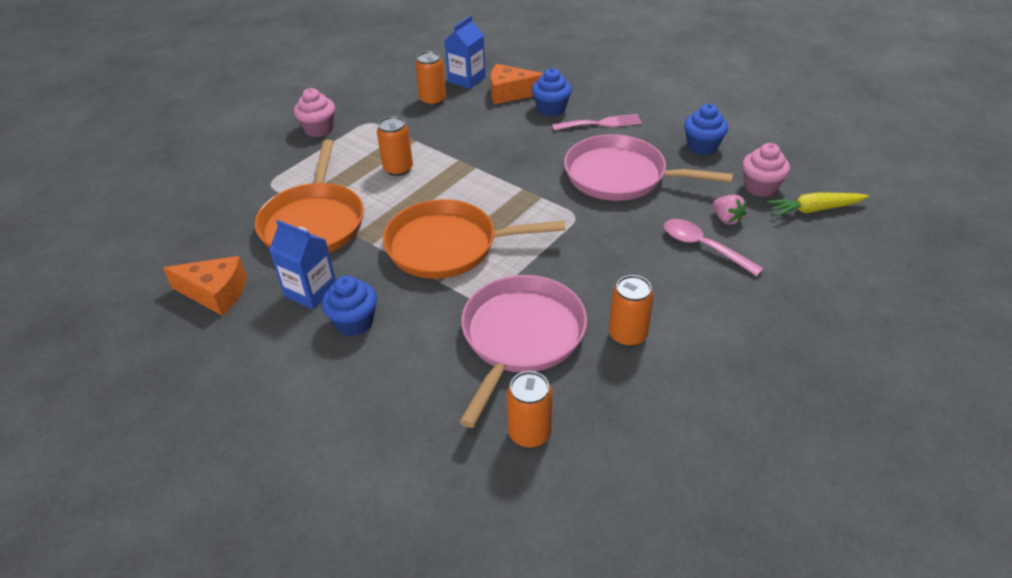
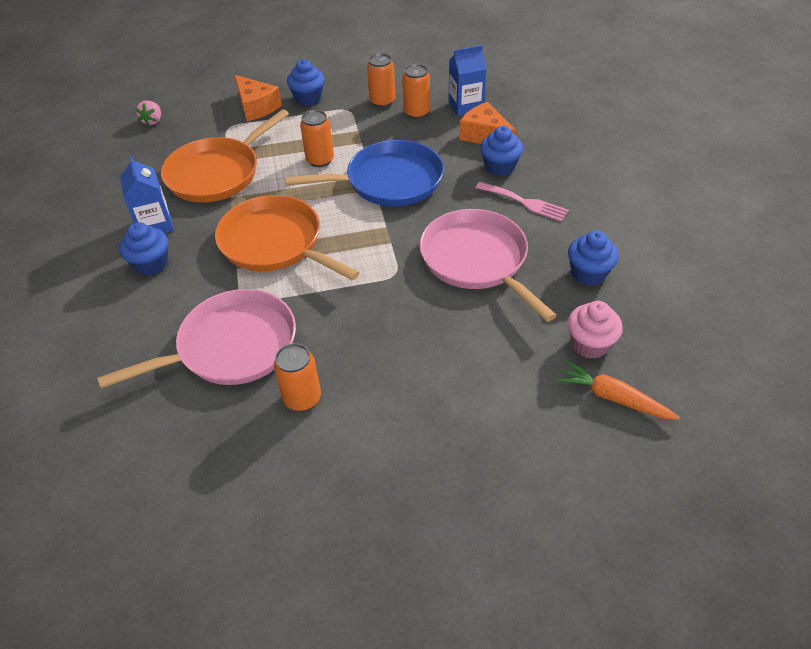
camera: 40 degrees right, 5 degrees up
orange cheese [163,256,247,316] -> orange cheese moved to [234,75,282,121]
pink cupcake [294,88,335,137] -> blue cupcake [287,60,325,106]
orange can [507,371,553,448] -> orange can moved to [367,53,395,108]
pink spoon [664,219,764,276] -> none
pink strawberry [713,195,747,225] -> pink strawberry moved to [135,100,161,126]
yellow carrot [767,193,869,217] -> orange carrot [556,360,680,420]
none -> blue pan [285,140,444,207]

